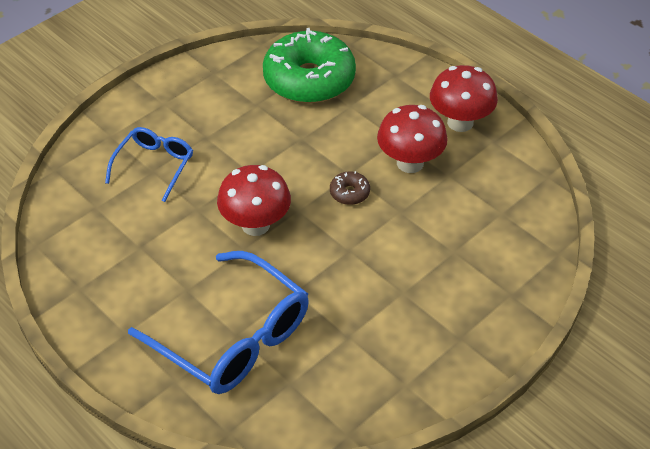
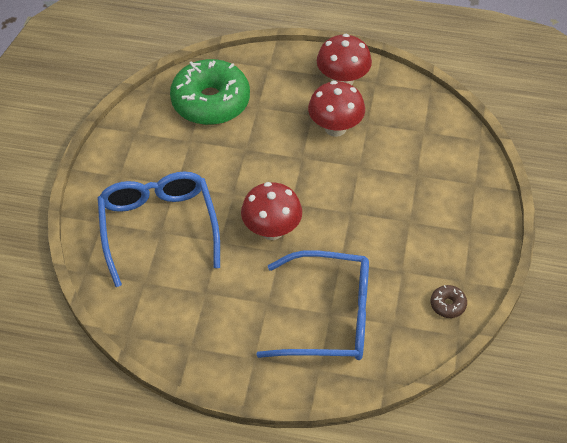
camera: 35 degrees left, 5 degrees up
blue glasses [105,127,193,202] -> blue glasses [98,172,220,287], size x1.76
brown donut [330,171,370,205] -> brown donut moved to [431,285,467,318]

